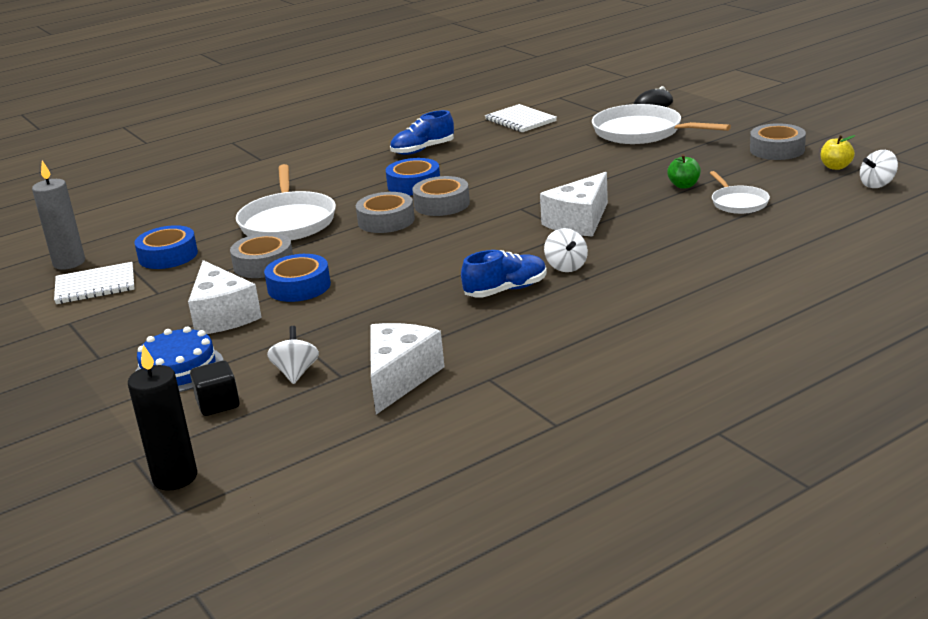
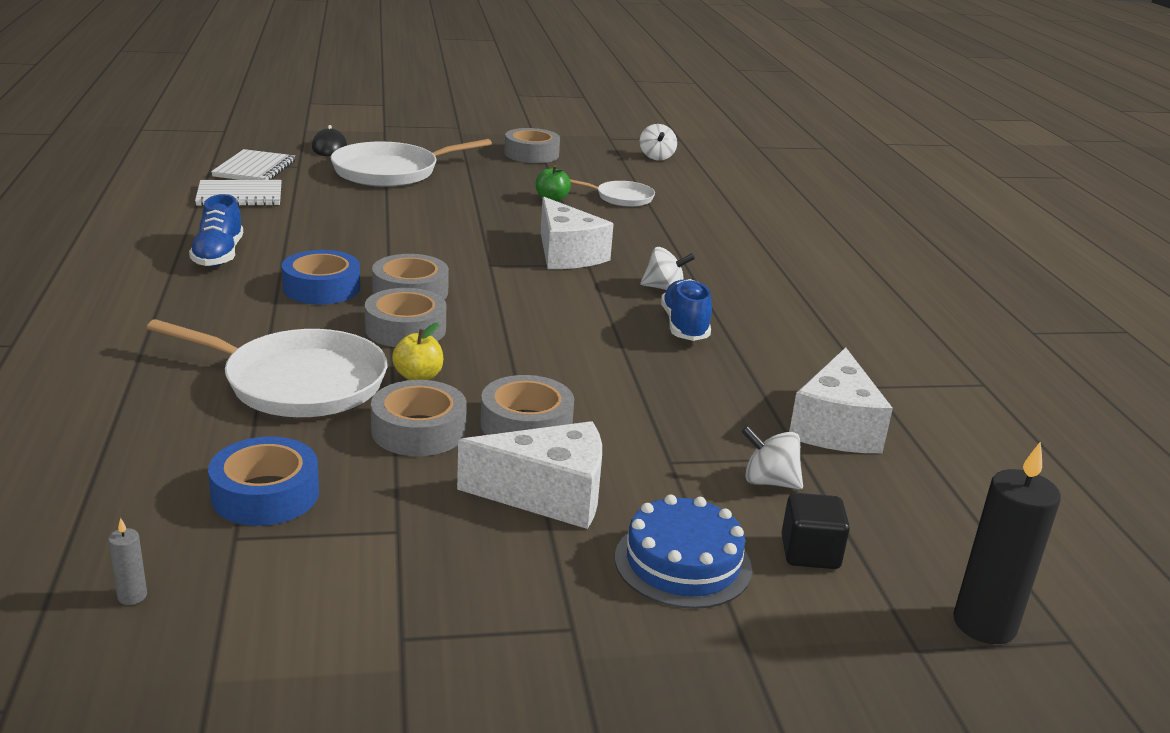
camera: 70 degrees left, 0 degrees up
grey candle [32,160,85,270] -> grey candle [108,518,147,605], size x0.43
white notebook [54,262,135,304] -> white notebook moved to [211,149,295,180]
blue tape [264,254,331,302] -> grey tape [480,375,574,435]
white cheese [370,323,445,415] -> white cheese turned 120 degrees counterclockwise [789,347,893,453]
yellow apple [821,135,855,170] -> yellow apple moved to [392,323,443,380]

